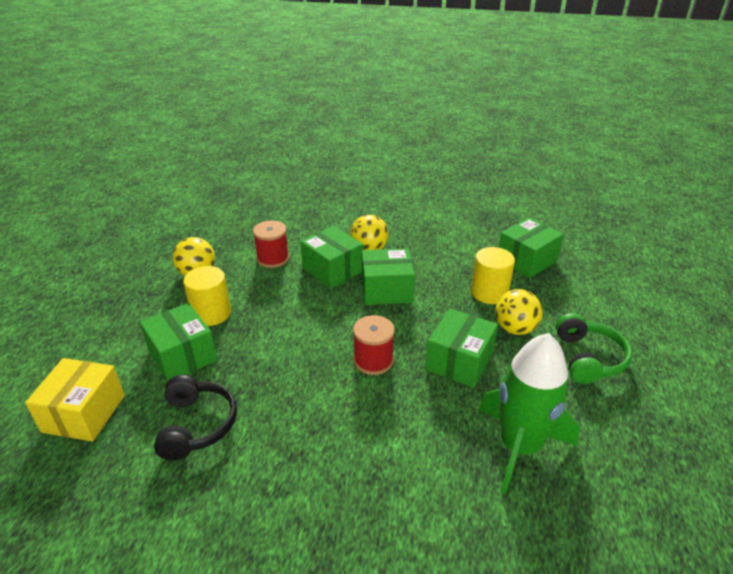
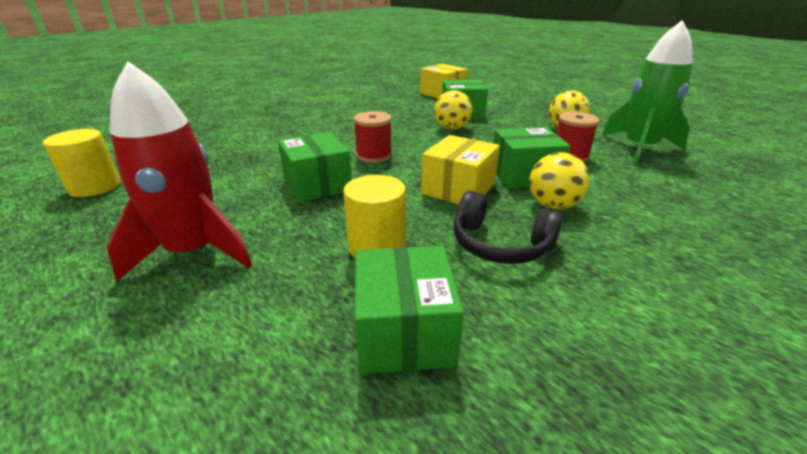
camera: 125 degrees right, 5 degrees down
black headphones [154,375,237,460] -> black headphones moved to [454,191,563,264]
yellow cylinder [183,266,231,326] -> yellow cylinder moved to [43,129,121,197]
green box [362,248,415,305] -> yellow box [421,135,500,204]
green rocket [479,333,580,494] -> green rocket moved to [602,20,693,164]
yellow ball [495,289,543,335] -> yellow ball moved to [434,90,472,130]
green headphones [556,313,632,384] -> red rocket [106,62,252,282]

